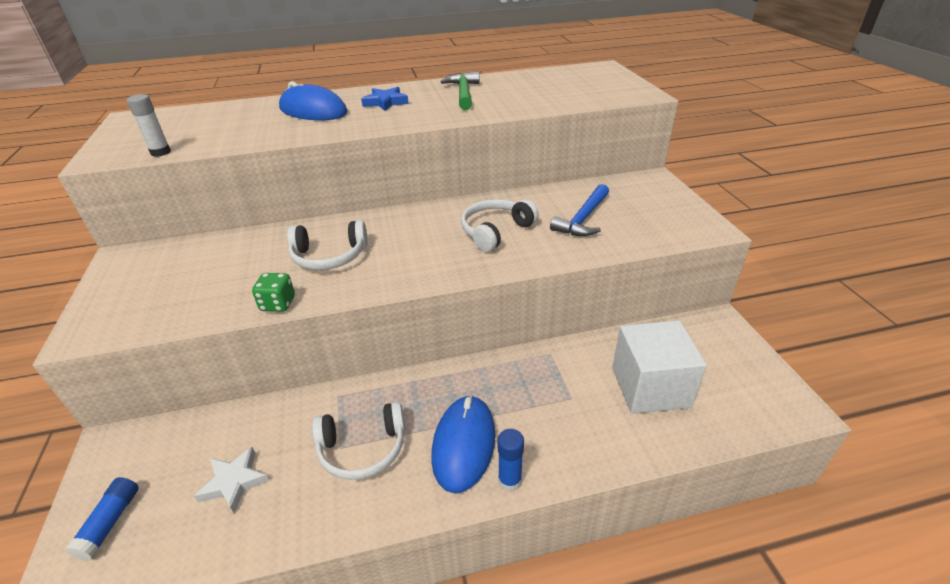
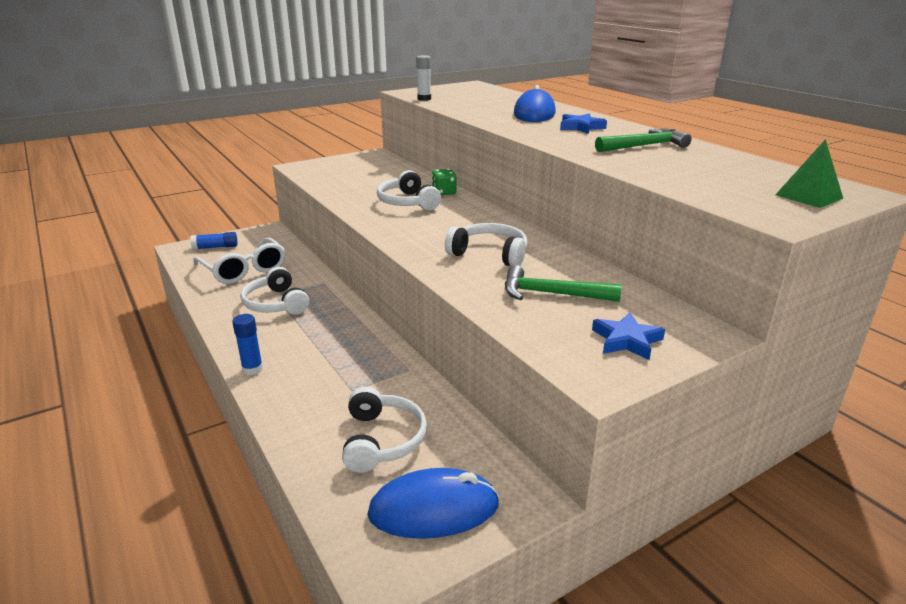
camera: 70 degrees right, 10 degrees down
white star [194,447,269,513] -> white glasses [193,238,285,284]
green dice [252,273,295,312] -> green dice moved to [432,169,457,195]
blue mouse [431,395,495,493] -> blue mouse moved to [367,468,499,539]
blue hammer [550,184,609,236] -> green hammer [505,265,621,302]
white cube [612,320,707,414] -> white headphones [342,387,427,473]
none -> blue star [592,312,665,360]
none -> green pyramid [776,139,843,208]

